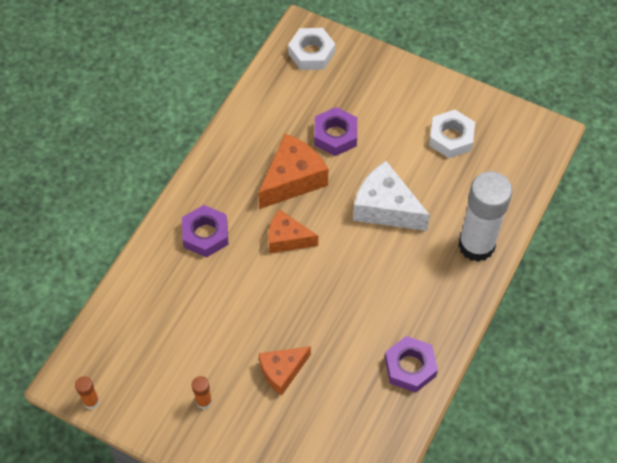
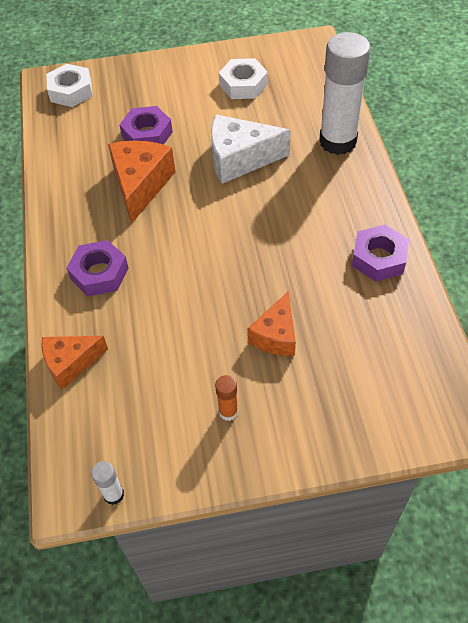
camera: 35 degrees left, 5 degrees down
orange glue stick [75,376,100,409] -> white glue stick [91,461,124,505]
orange cheese [268,209,318,253] -> orange cheese moved to [41,336,108,390]

